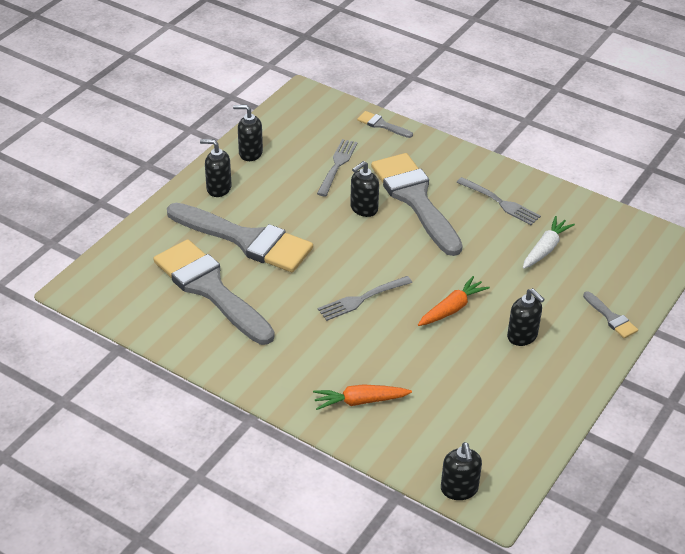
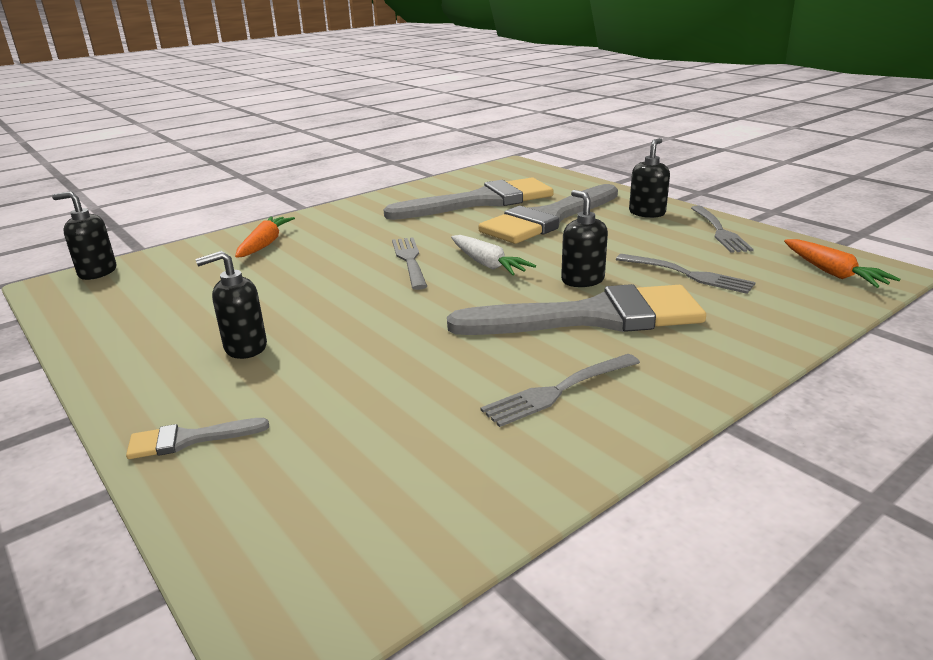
camera: 110 degrees right, 15 degrees down
black soap dispenser [233,105,263,161] -> grey fork [691,206,754,253]
grey brush [357,111,413,138] -> none
orange carrot [418,276,490,326] -> orange carrot moved to [784,239,900,288]
white carrot [523,216,575,269] -> white carrot moved to [451,235,536,276]

